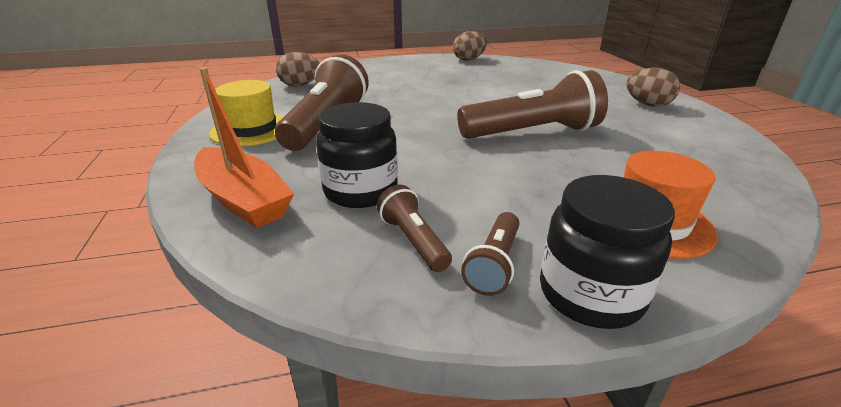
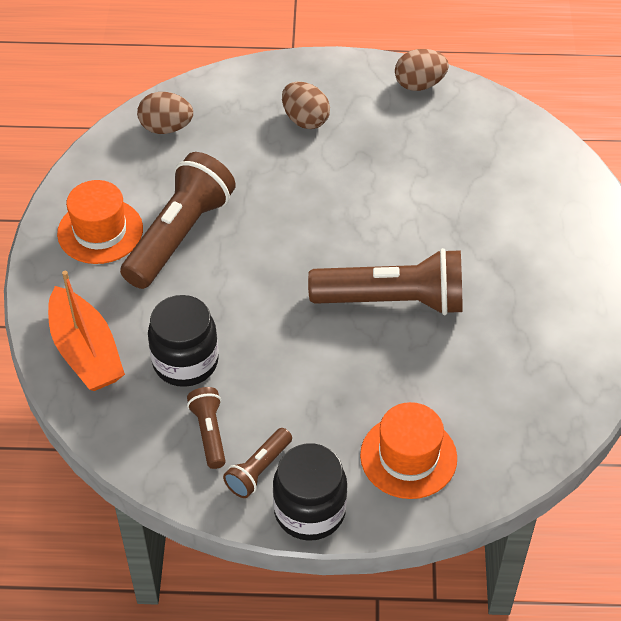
camera: 15 degrees right, 20 degrees up
yellow hat [209,80,284,146] -> orange hat [57,180,143,264]
brown egg [626,68,680,107] -> brown egg moved to [282,82,330,129]

